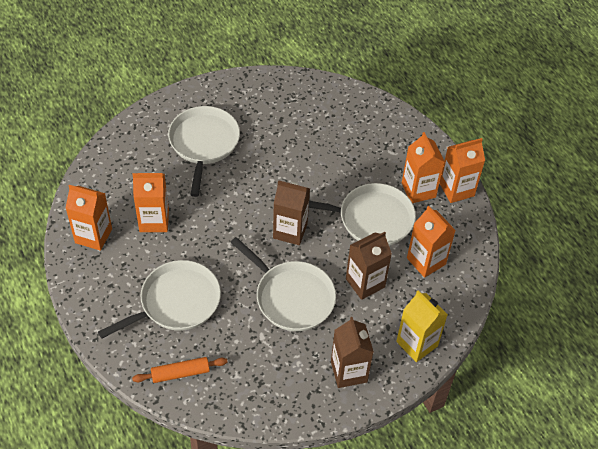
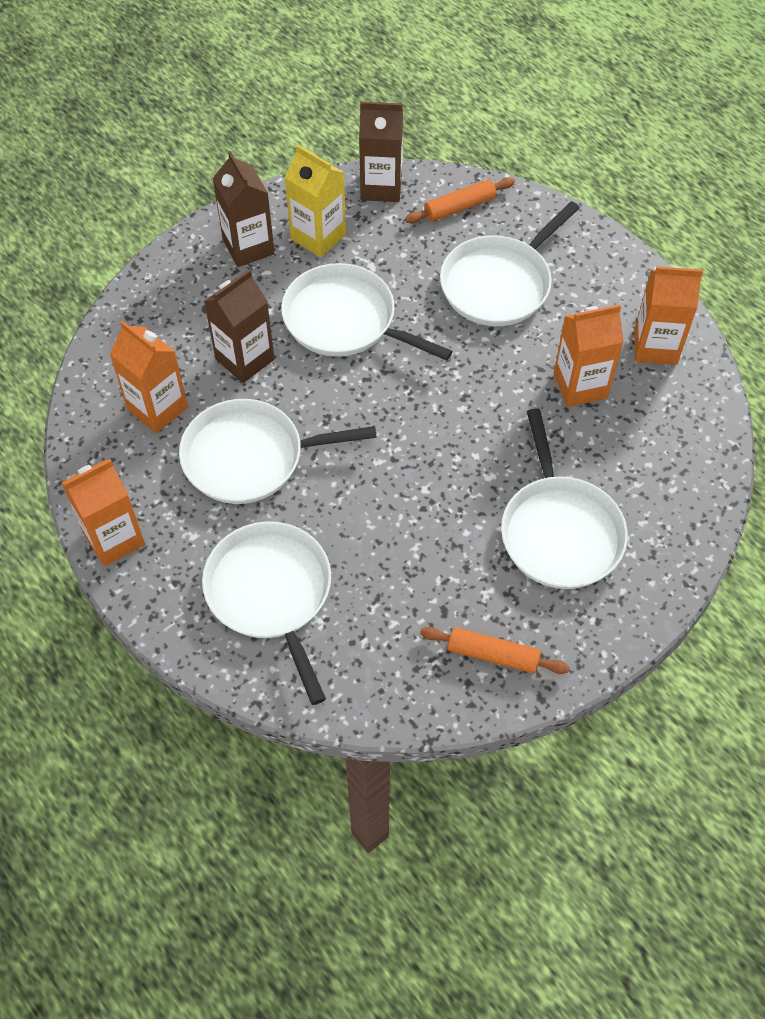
camera: 170 degrees right, 5 degrees up
brown carton [273,180,310,245] -> brown carton moved to [359,102,403,202]
yellow carton [396,291,448,362] -> yellow carton moved to [284,144,346,258]
orange carton [402,132,445,203] -> none
none -> white pan [202,521,331,705]
none -> orange rolling pin [420,627,569,674]

